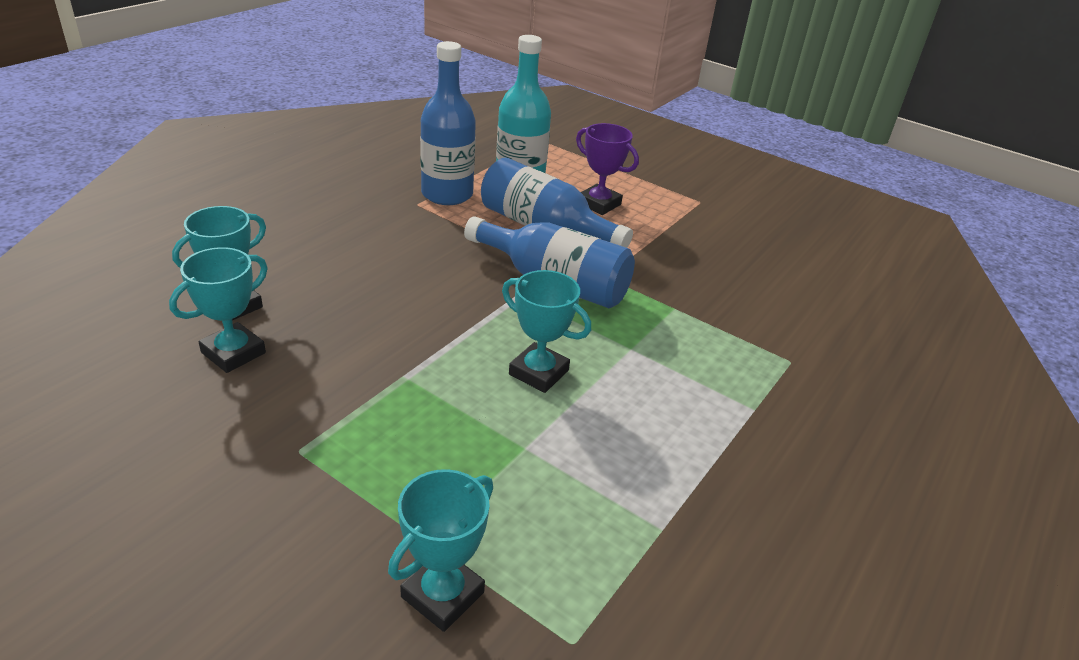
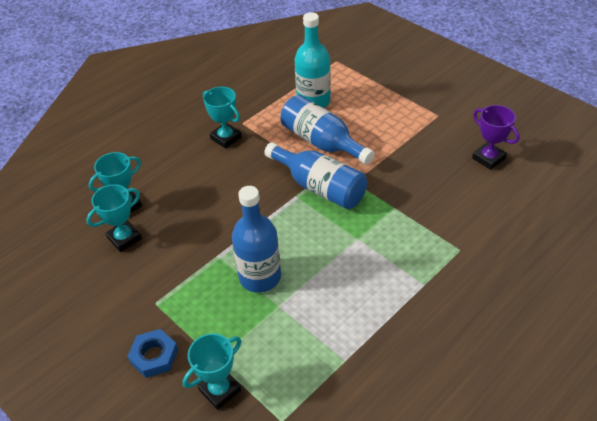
camera: 15 degrees right, 10 degrees up
blue bottle [420,41,476,205] -> blue bottle moved to [232,186,281,293]
turquoise trophy [502,270,591,393] -> turquoise trophy moved to [203,87,242,149]
purple trophy [576,123,639,215] -> purple trophy moved to [472,105,520,170]
none -> blue nut [127,329,178,378]

